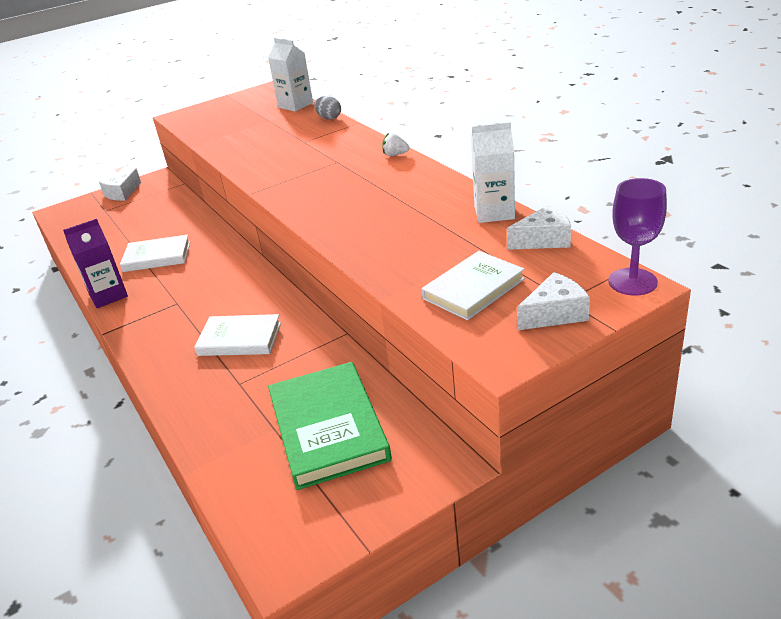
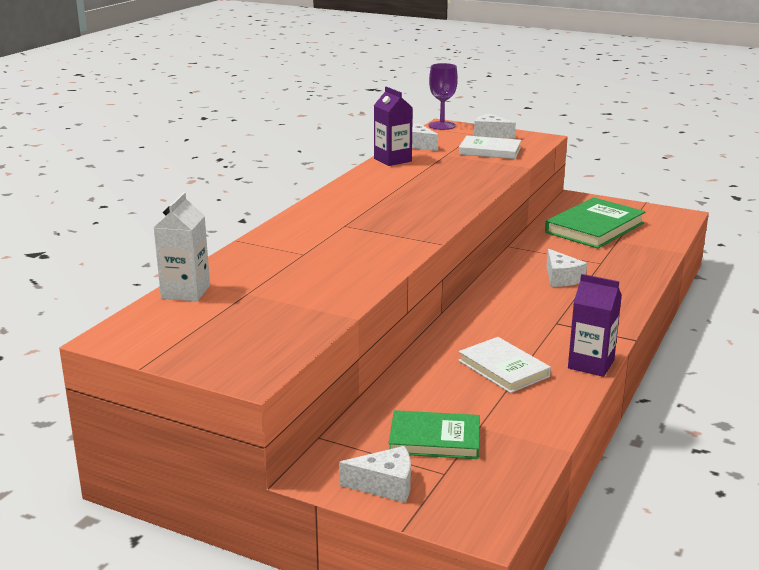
camera: 125 degrees left, 10 degrees down
white book [194,314,281,356] -> white cheese [546,249,587,287]
grey egg [314,96,341,120] -> none
white strawberry [382,132,409,156] -> none
white carton [471,122,515,223] -> purple carton [374,87,413,166]
none -> green book [389,410,480,459]

